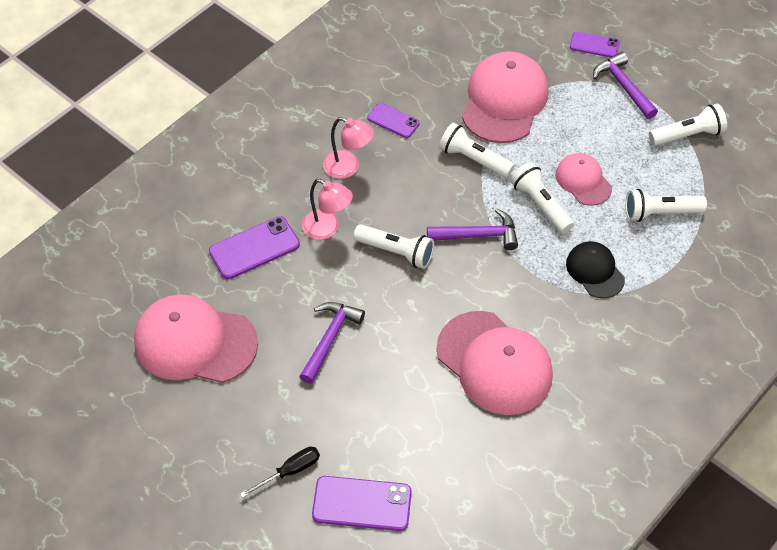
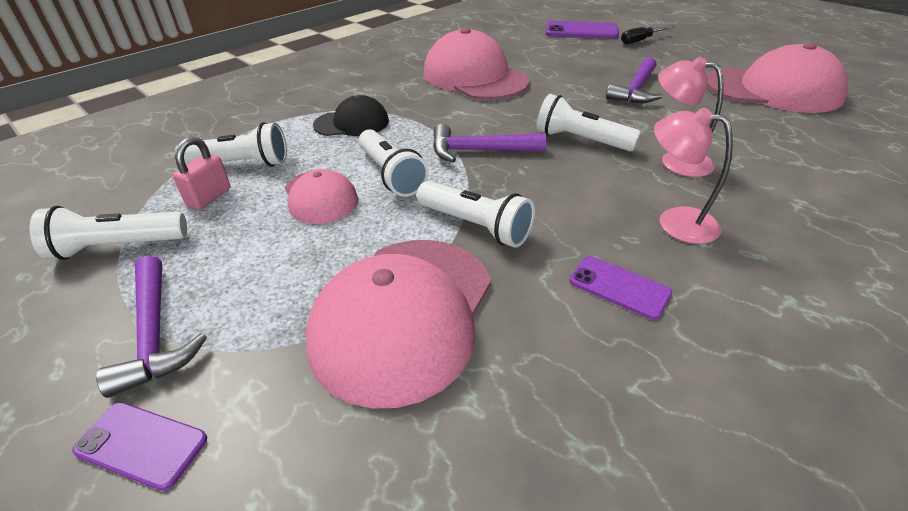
camera: 175 degrees left, 15 degrees down
purple phone [209,216,300,279] -> none
black cap [566,241,625,298] -> black cap turned 75 degrees counterclockwise [313,95,389,136]
none -> pink padlock [173,137,230,210]

